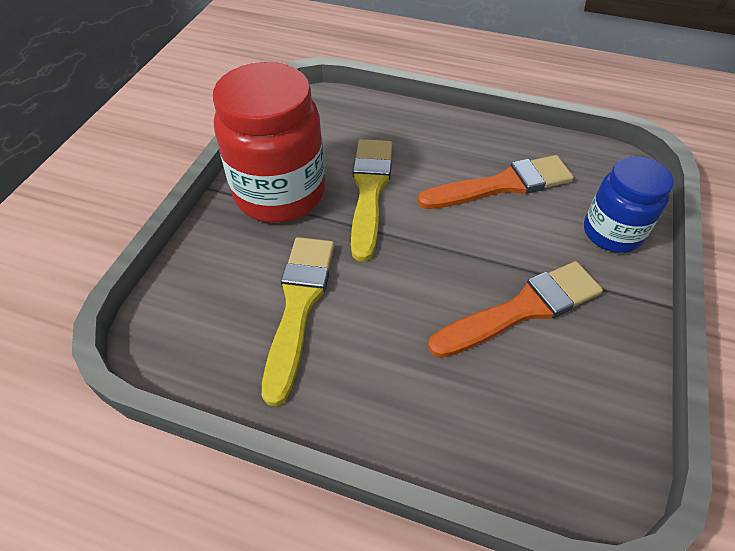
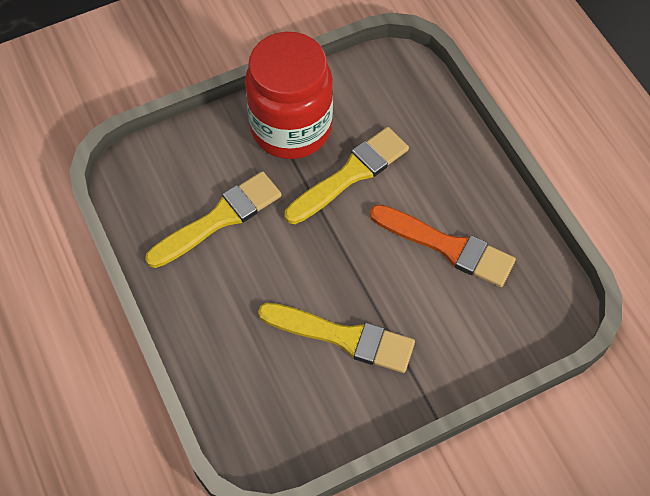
camera: 45 degrees right, 10 degrees up
orange brush [428,261,603,358] -> yellow brush [258,303,415,373]
blue jar [584,156,674,253] -> none

